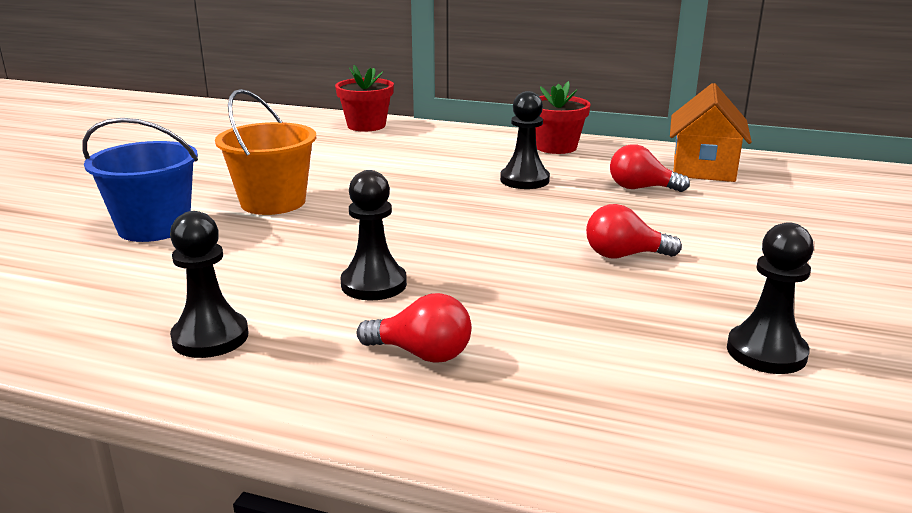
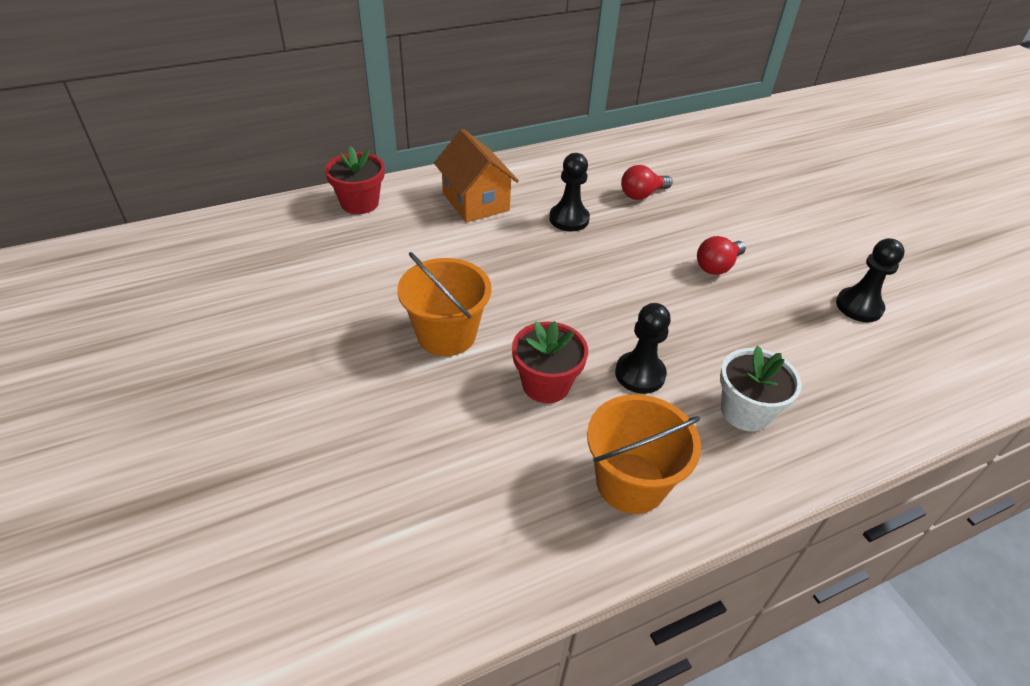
camera: 45 degrees left, 20 degrees up
blue bucket [82,118,198,242] -> none
black pawn [170,211,249,358] -> orange bucket [587,394,701,514]
red light bulb [357,293,471,363] -> white flower pot [720,346,802,431]
red flower pot [535,81,591,154] -> red flower pot moved to [512,321,588,403]
orange house [670,83,752,182] -> orange house moved to [434,129,519,223]

